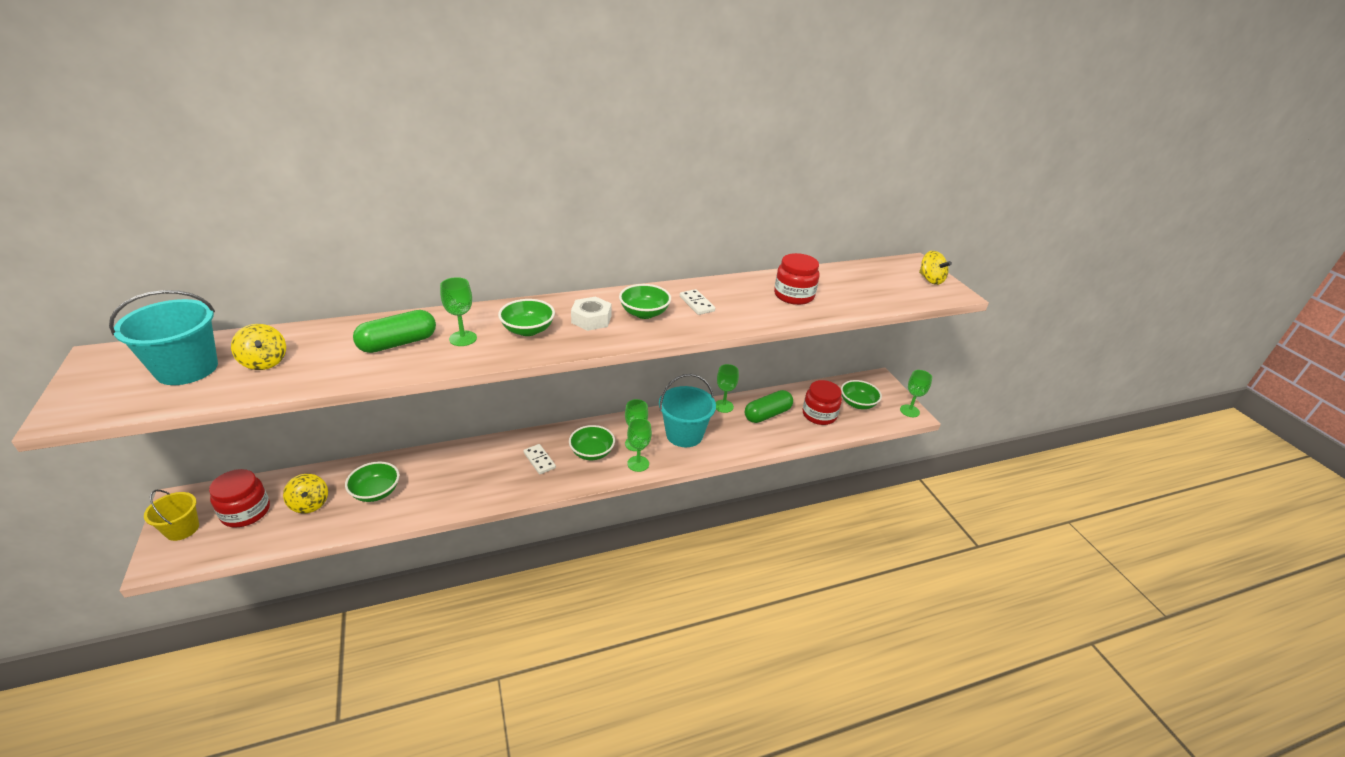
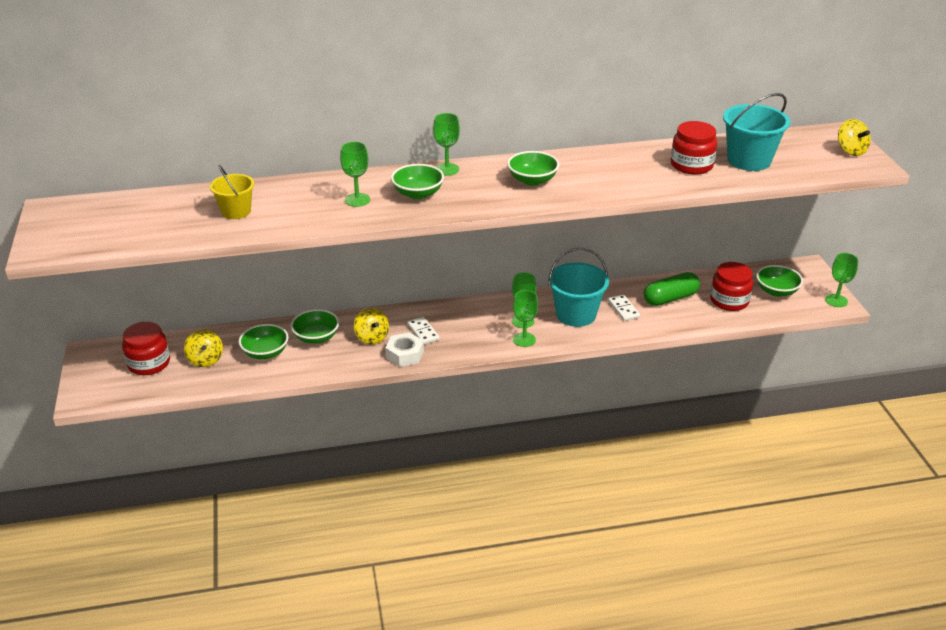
camera: 10 degrees right, 0 degrees up
turquoise bucket [109,290,218,385] -> turquoise bucket moved to [723,93,790,171]
yellow bucket [144,490,199,541] -> yellow bucket moved to [210,165,254,219]
yellow spinning top [231,324,286,370] -> yellow spinning top moved to [354,308,389,344]
green capsule [353,310,436,353] -> none
green bowl [569,425,615,460] -> green bowl moved to [291,309,339,344]
white nut [571,296,611,331] -> white nut moved to [385,333,424,367]
white domino [680,289,715,315] -> white domino moved to [608,295,640,321]
green goblet [716,364,739,413] -> green goblet moved to [433,113,460,176]

